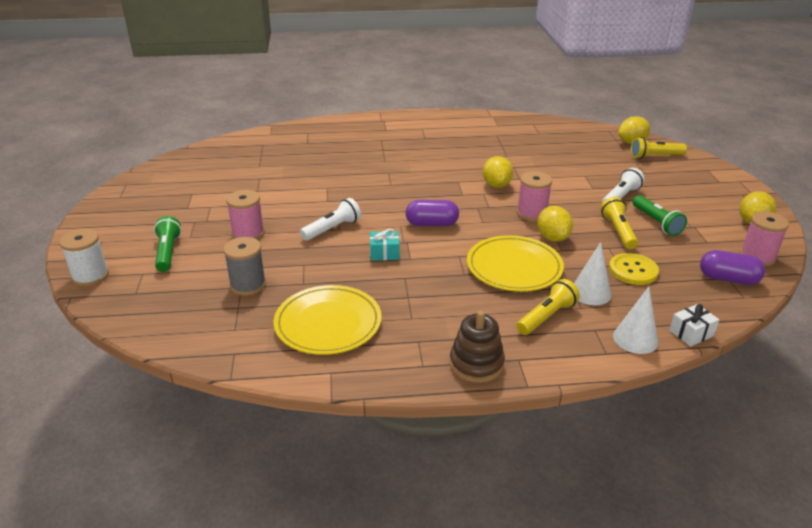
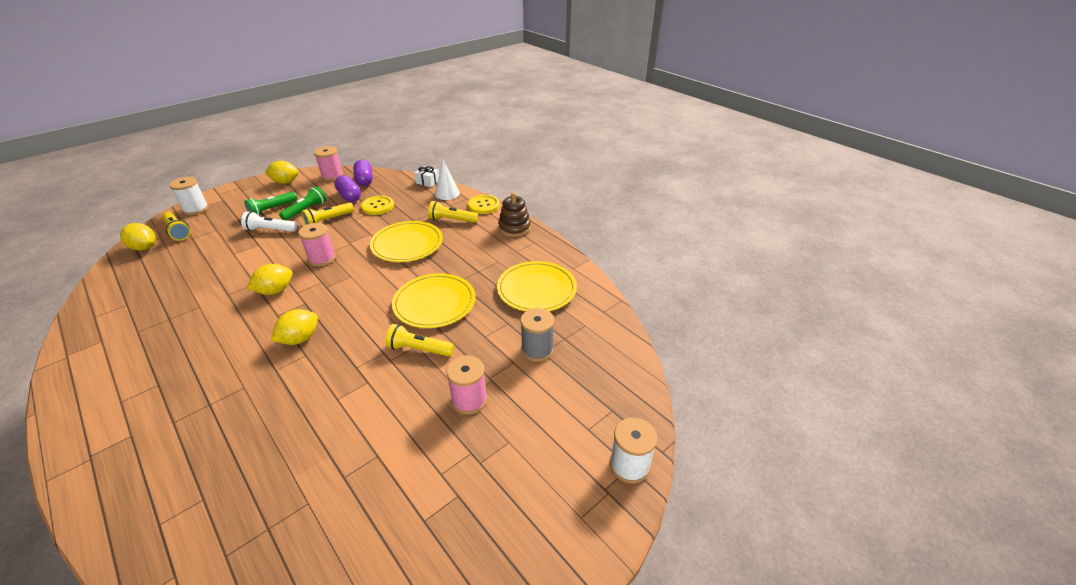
camera: 125 degrees left, 5 degrees up
green flashlight [154,216,182,272] -> green flashlight moved to [244,192,297,216]
white flashlight [300,198,361,241] -> yellow flashlight [385,324,454,357]
turquoise gift [370,229,400,261] -> yellow plate [392,273,476,328]
purple capsule [406,200,459,226] -> purple capsule moved to [334,175,361,202]
yellow lemon [537,206,573,242] -> yellow lemon moved to [271,309,318,345]
white cone [574,242,611,305] -> none
none -> white spool [169,177,209,215]
none -> yellow button [468,195,500,214]

